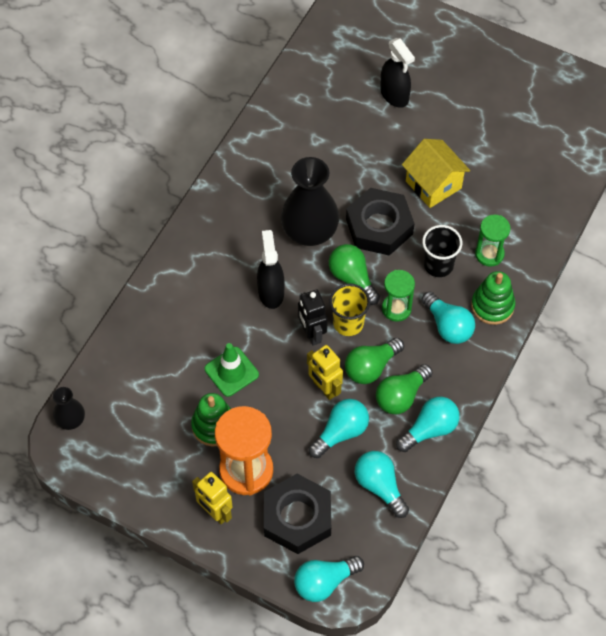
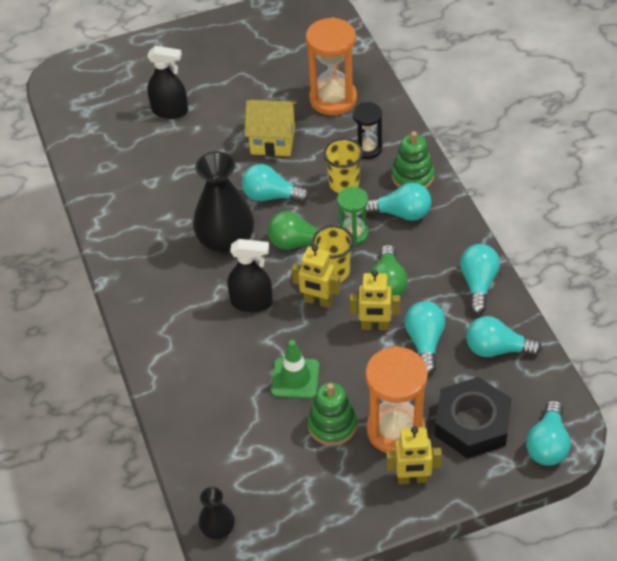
camera: 45 degrees left, 10 degrees down
black spray bottle [257,230,285,309] -> black spray bottle turned 150 degrees clockwise [228,239,273,312]
black robot [298,290,328,346] -> yellow robot [292,245,340,308]
black nut [346,188,415,256] -> turquoise light bulb [242,164,310,203]
green light bulb [376,364,433,414] -> none
black cup [422,225,462,277] -> yellow cup [323,138,363,193]
green hourglass [475,215,510,267] -> black hourglass [353,102,382,159]
none -> orange hourglass [306,17,357,115]

